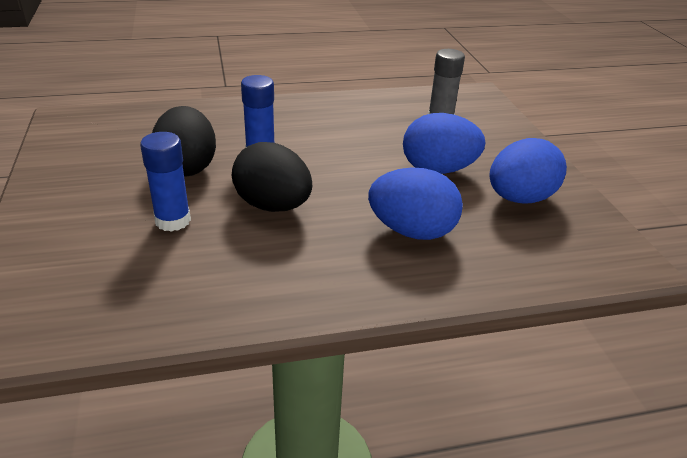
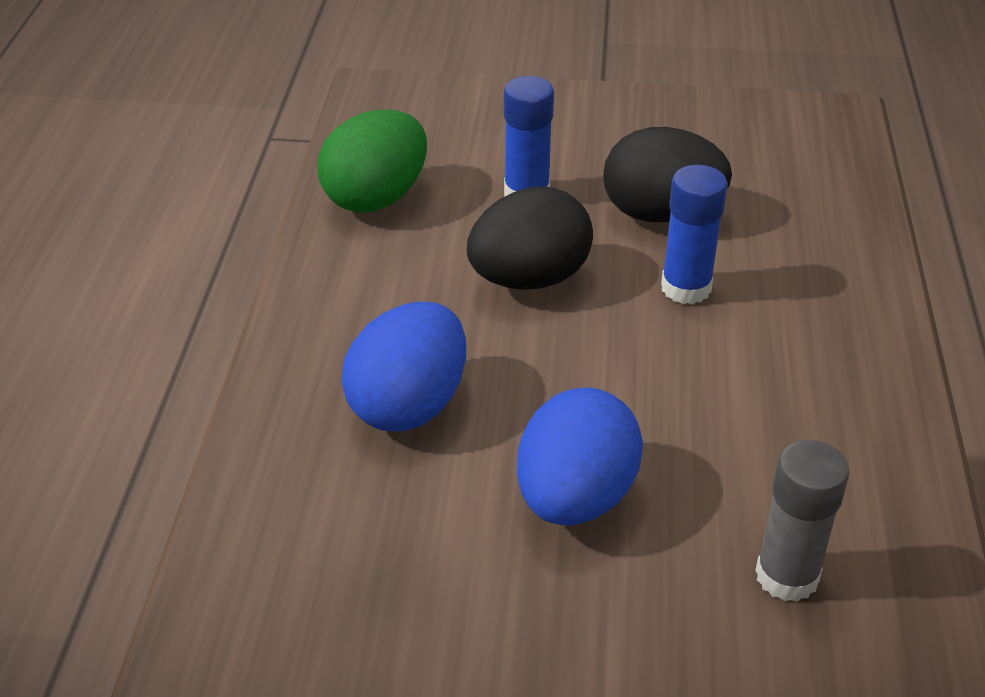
camera: 110 degrees right, 5 degrees up
blue egg [489,138,567,204] -> none
none -> green egg [318,110,427,213]

